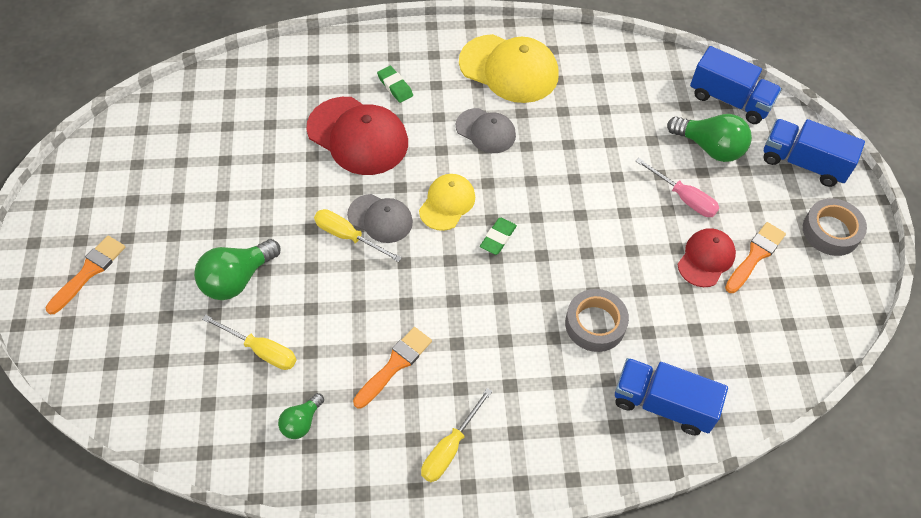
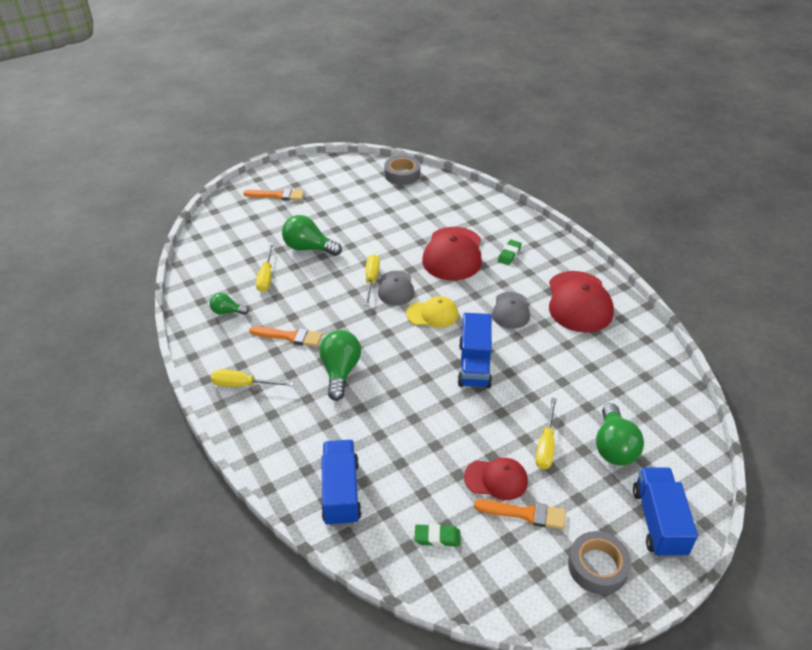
camera: 65 degrees right, 15 degrees down
yellow cap [459,34,559,103] -> red cap [549,271,614,333]
green eraser [480,218,517,255] -> green eraser moved to [414,524,461,547]
grey tape [565,289,629,352] -> grey tape moved to [384,156,420,185]
pink screwdriver [636,158,719,217] -> yellow screwdriver [536,398,557,470]
blue truck [690,46,782,124] -> blue truck moved to [458,313,492,388]
none -> green light bulb [319,330,361,401]

